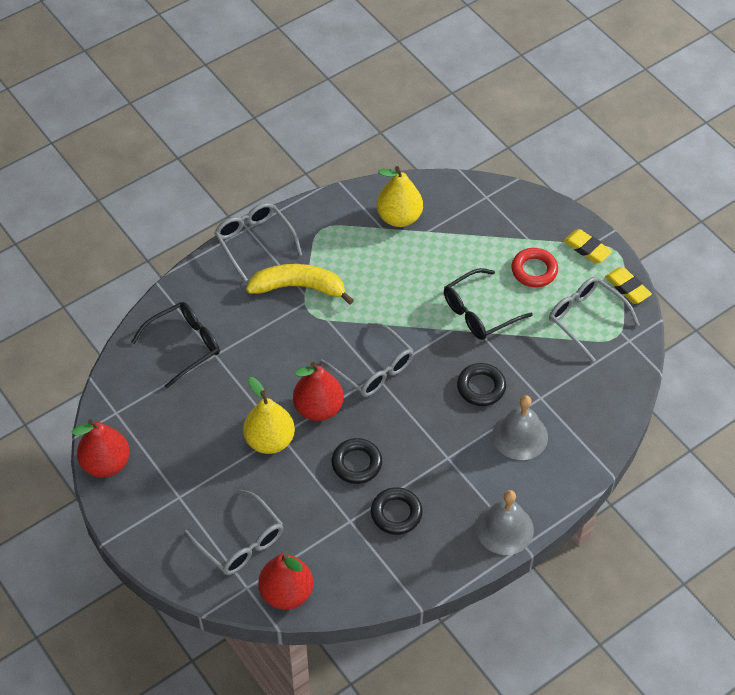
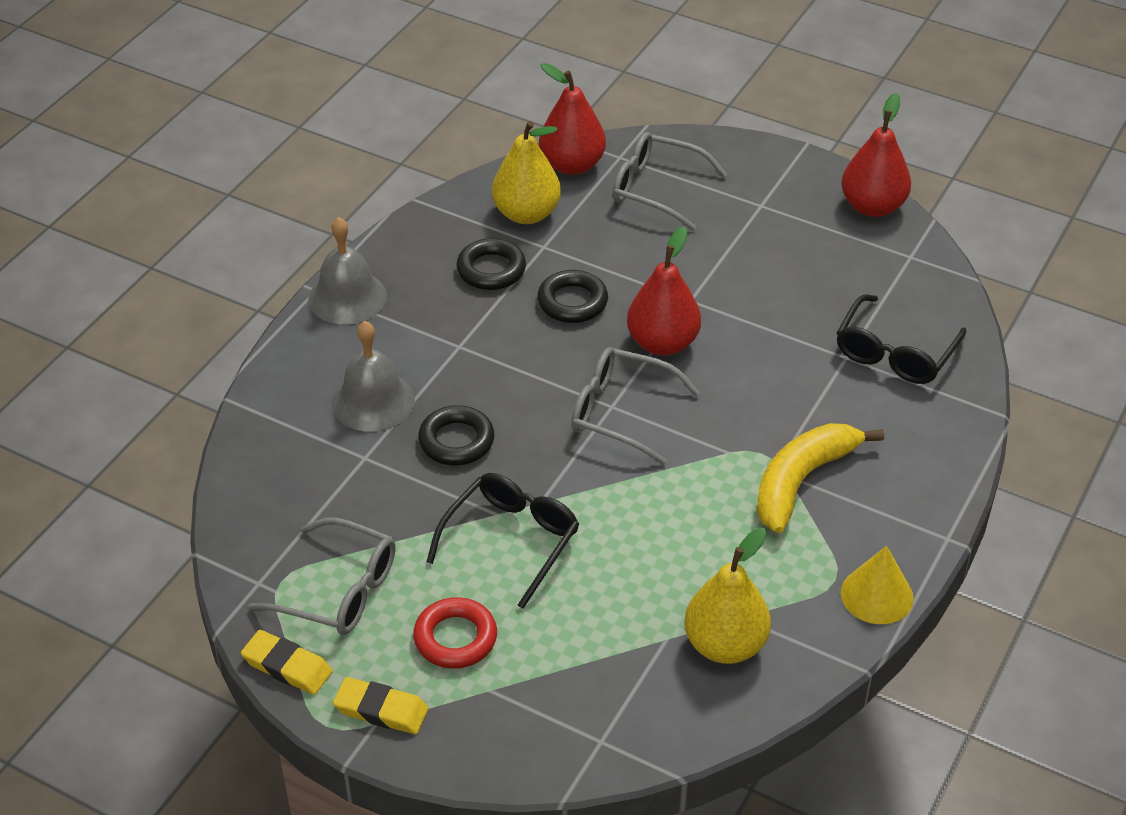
camera: 155 degrees right, 10 degrees down
grey glasses [214,203,302,282] -> none
yellow pear [243,377,295,454] -> yellow pear moved to [492,121,561,224]
yellow banana [246,264,354,305] -> yellow banana turned 150 degrees clockwise [757,423,884,533]
none -> yellow cone [841,546,914,624]

